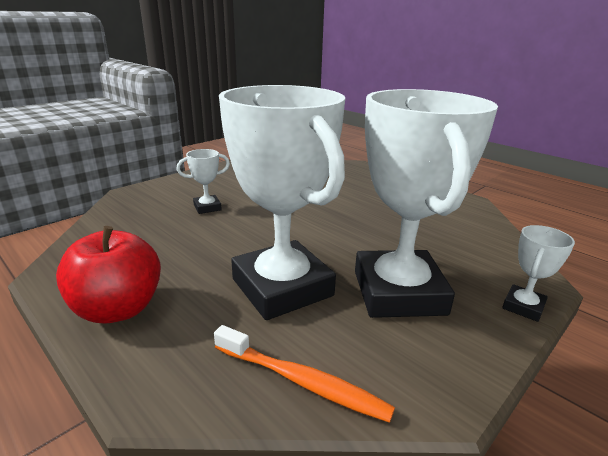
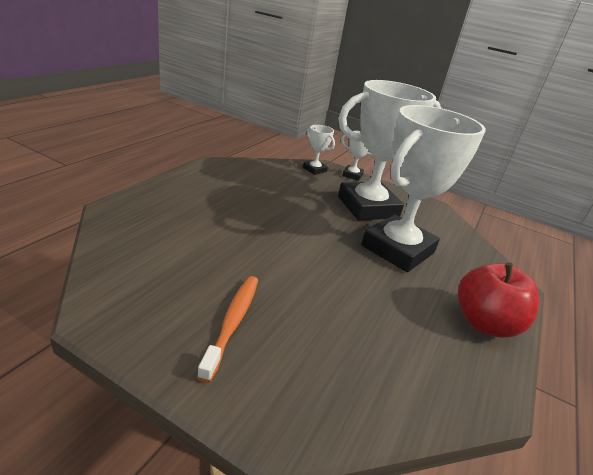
camera: 110 degrees left, 5 degrees up
white trophy [176,149,230,214] -> white trophy moved to [303,125,335,175]
orange toothbrush [214,325,395,423] -> orange toothbrush moved to [197,276,258,383]

